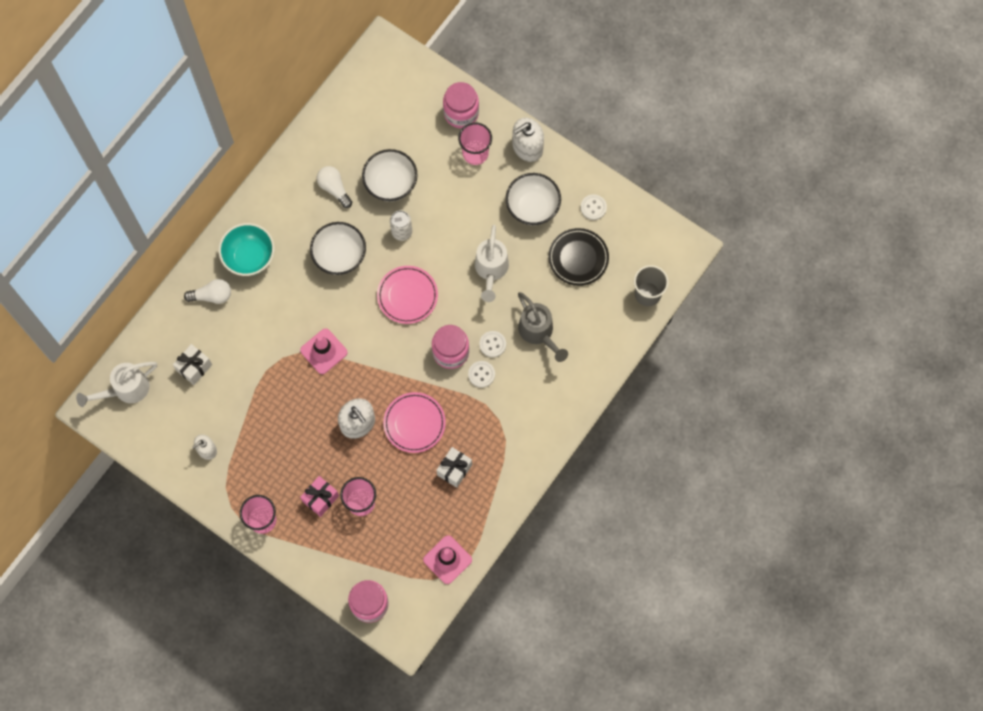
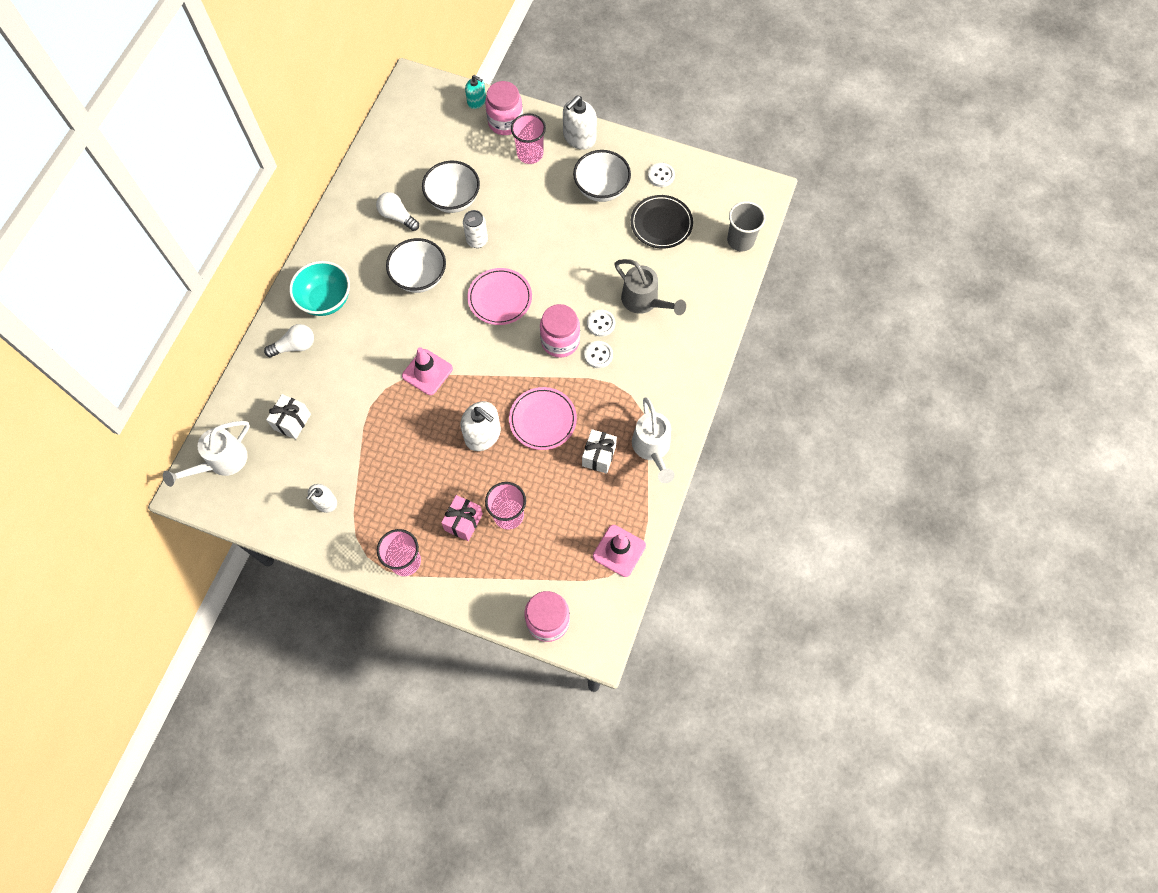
camera: 15 degrees left, 5 degrees down
white watering can [475,225,509,302] -> white watering can moved to [632,398,675,483]
none -> turquoise soap dispenser [465,75,486,109]

